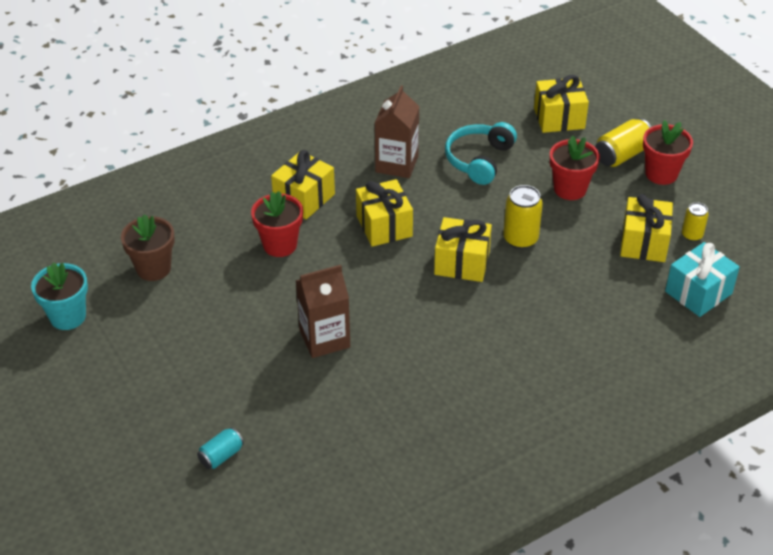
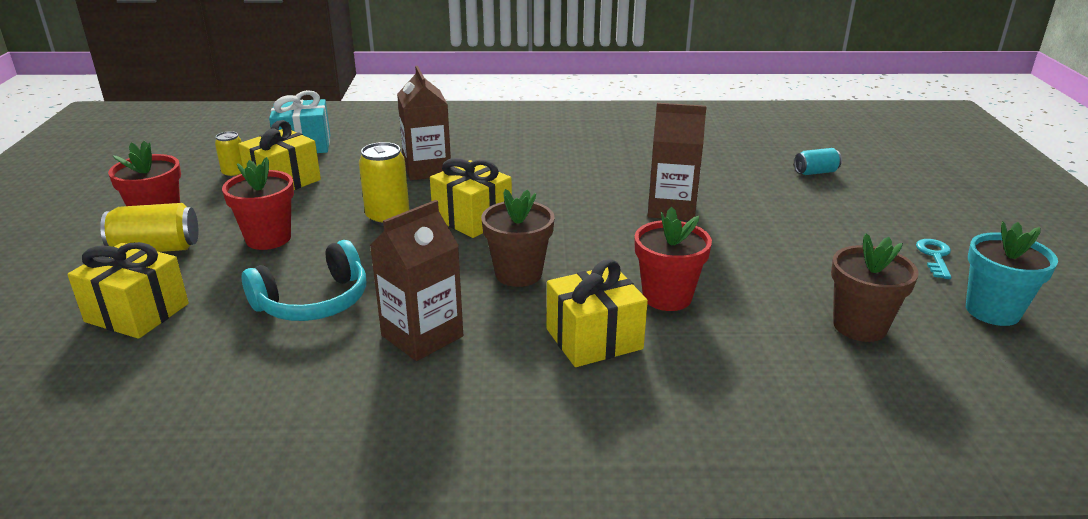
camera: 150 degrees left, 15 degrees down
yellow gift [356,179,413,247] -> brown flower pot [481,189,555,287]
none -> brown carton [397,66,451,180]
none -> turquoise key [916,239,952,279]

